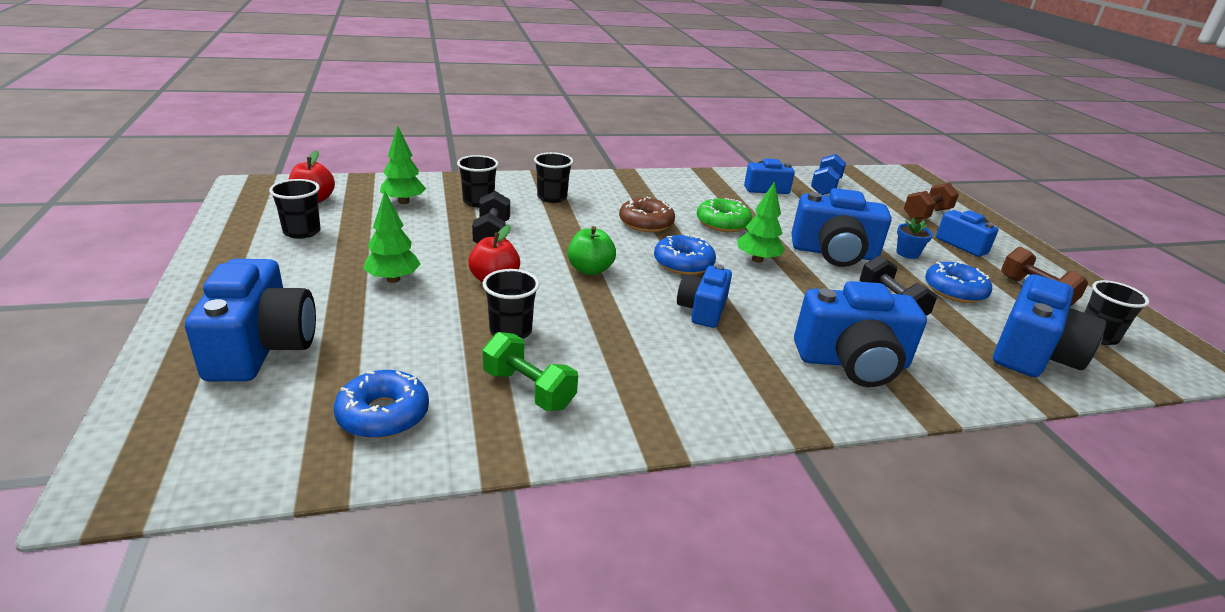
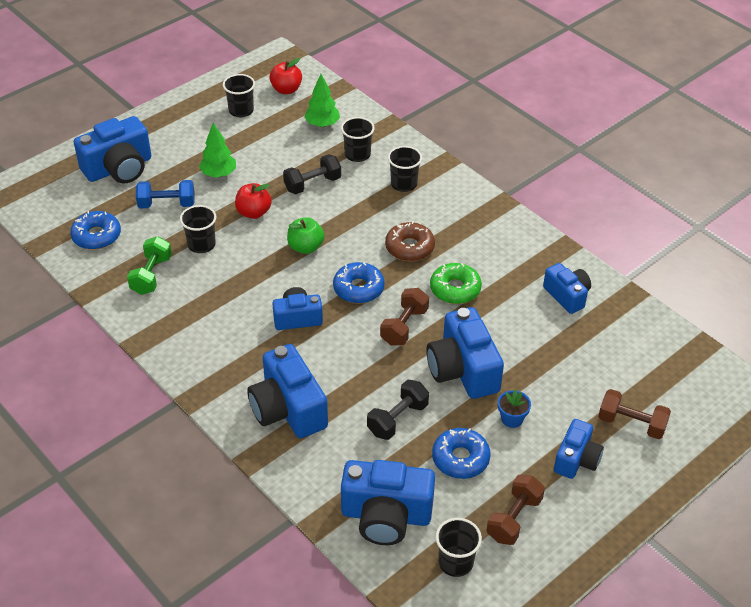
camera: 65 degrees right, 15 degrees up
green tree [737,181,785,263] -> brown dumbbell [380,288,429,346]
blue dumbbell [811,154,846,195] -> blue dumbbell moved to [136,180,195,208]

